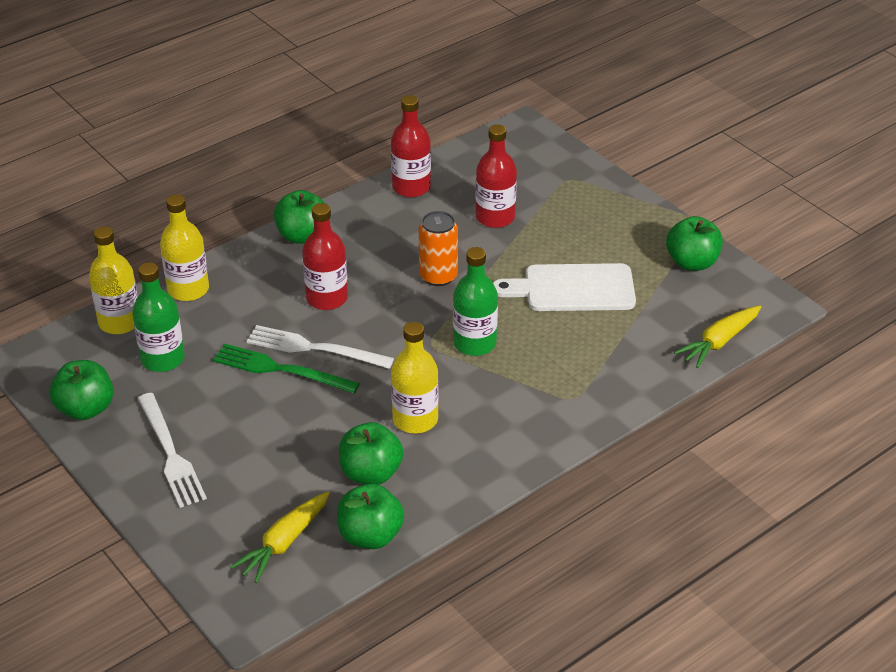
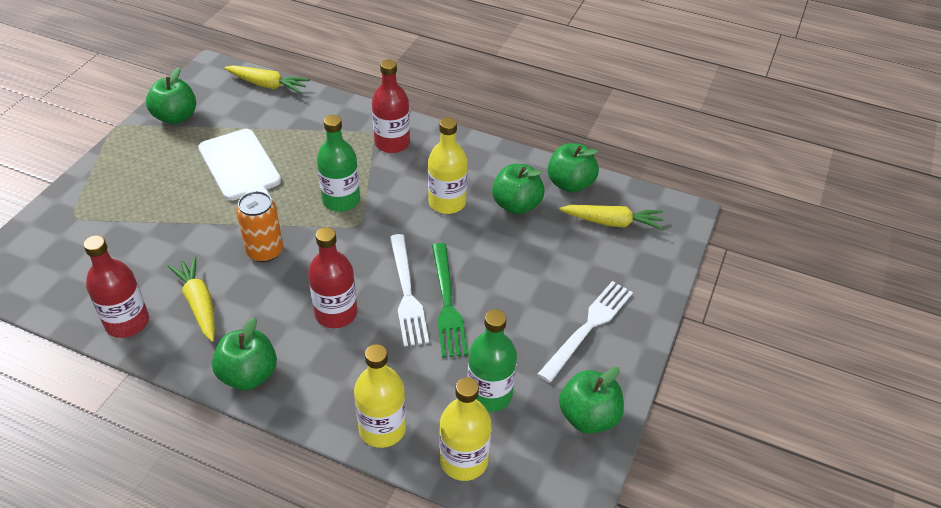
camera: 120 degrees left, 5 degrees up
red bottle [476,124,517,228] -> red bottle moved to [372,59,410,153]
none -> yellow carrot [167,256,215,342]

